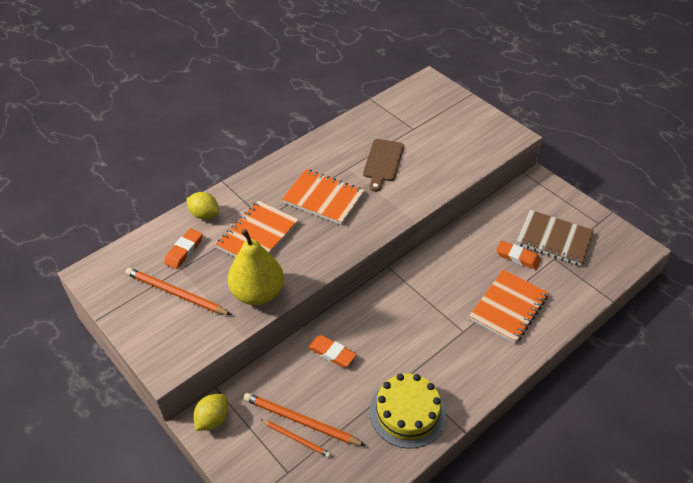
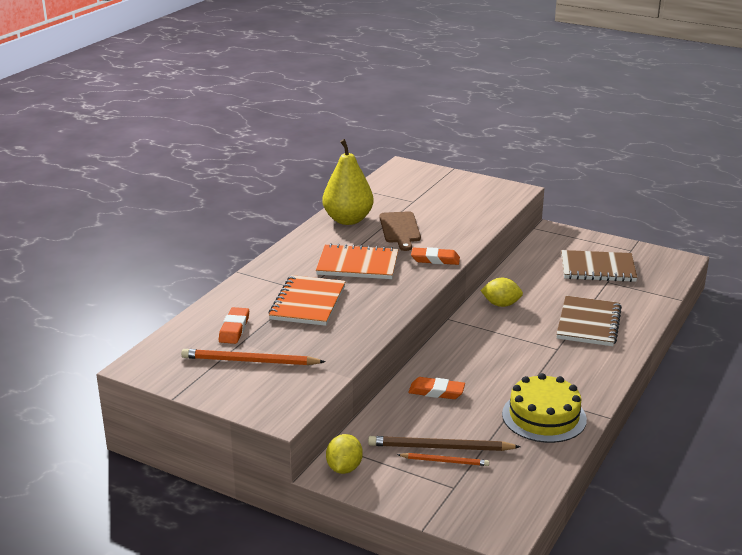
camera: 20 degrees left, 20 degrees down
yellow lemon [187,192,219,219] -> yellow lemon moved to [480,278,523,307]
yellow pear [228,229,284,305] -> yellow pear moved to [323,139,374,225]
orange pencil [244,393,366,446] -> brown pencil [368,436,521,451]
orange notebook [469,270,549,344] -> brown notebook [557,296,622,346]
orange eraser [496,241,541,270] -> orange eraser moved to [411,247,460,265]

